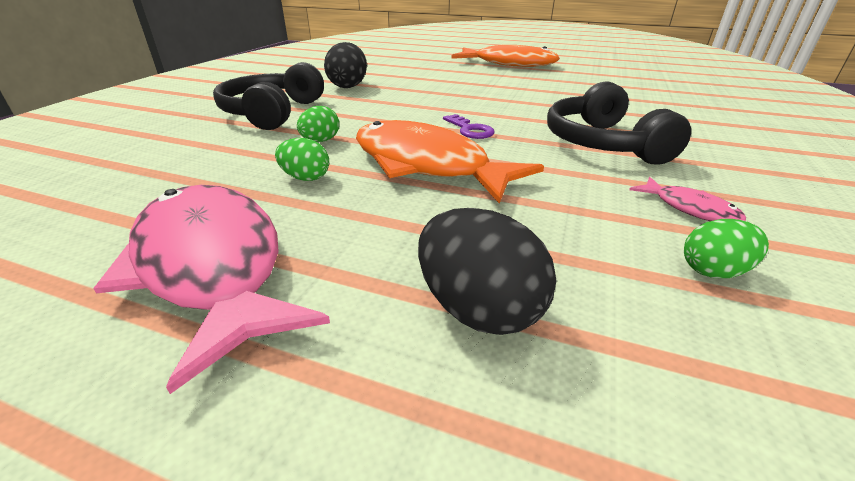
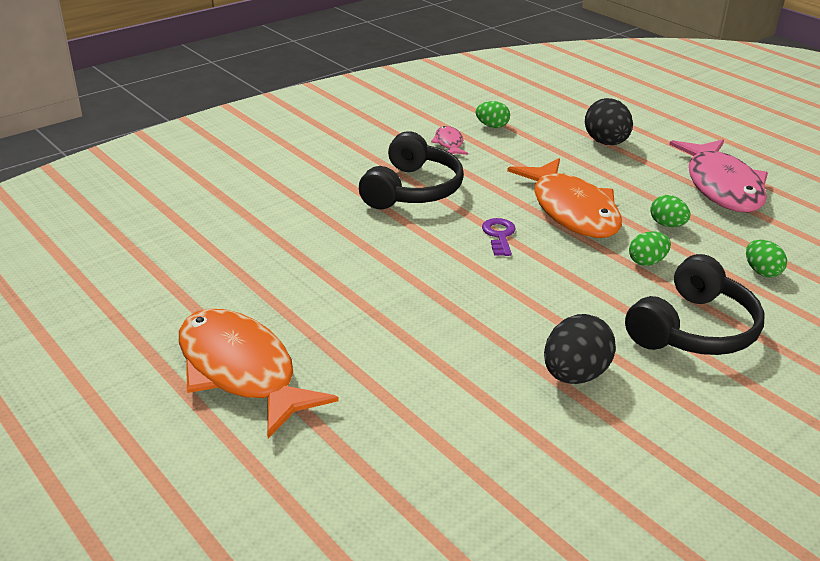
camera: 150 degrees left, 0 degrees up
none -> green egg [746,240,787,277]

